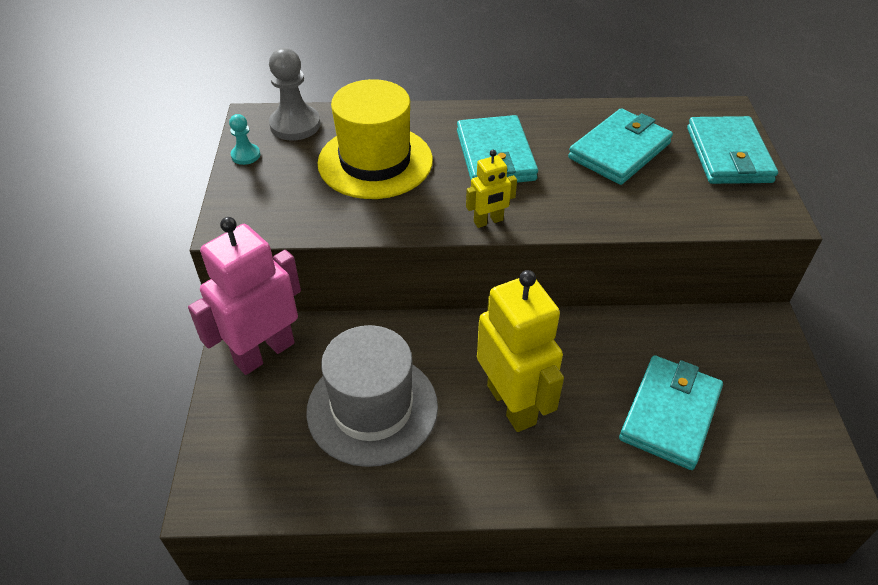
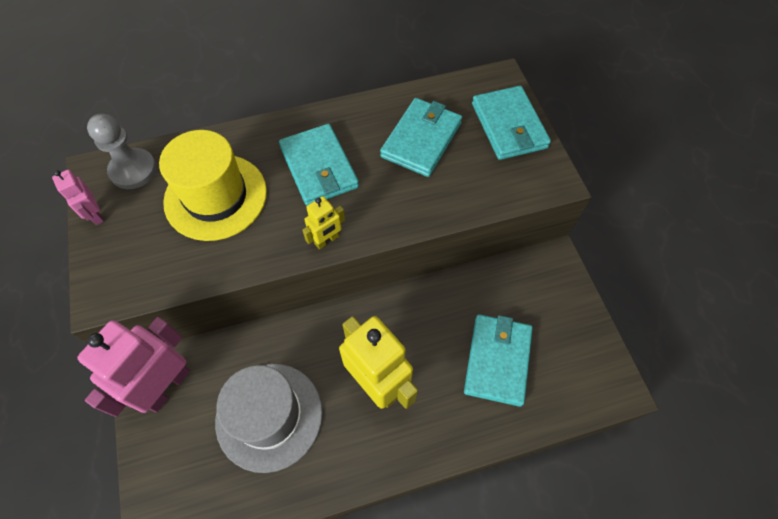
camera: 15 degrees left, 15 degrees up
turquoise pawn [229,114,260,165] -> pink robot [52,170,104,225]

